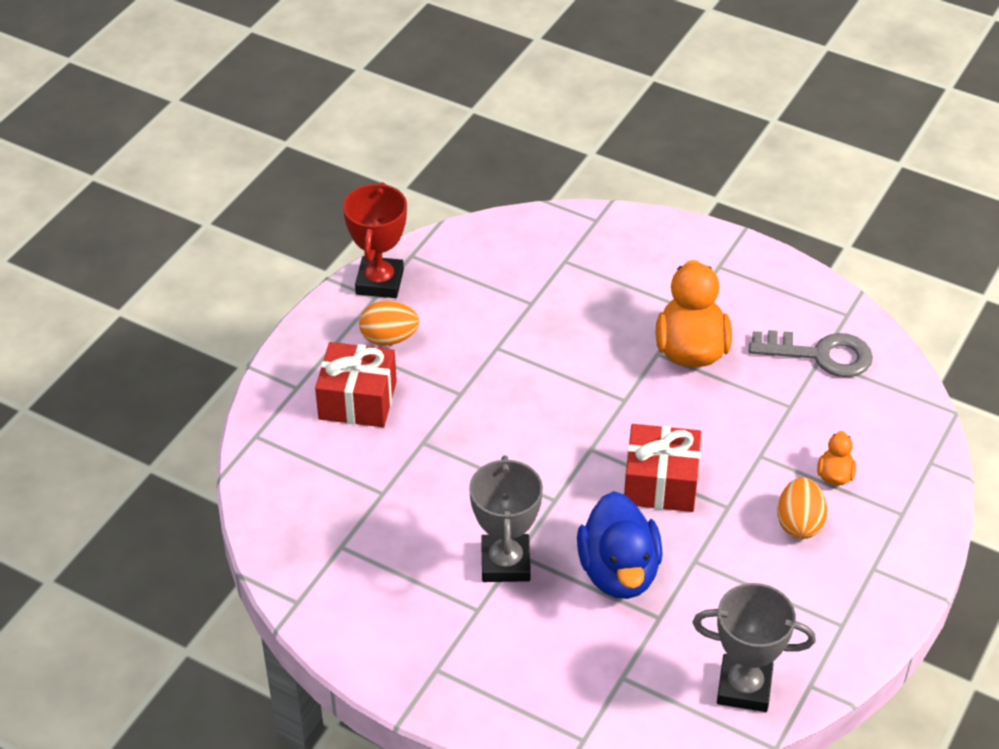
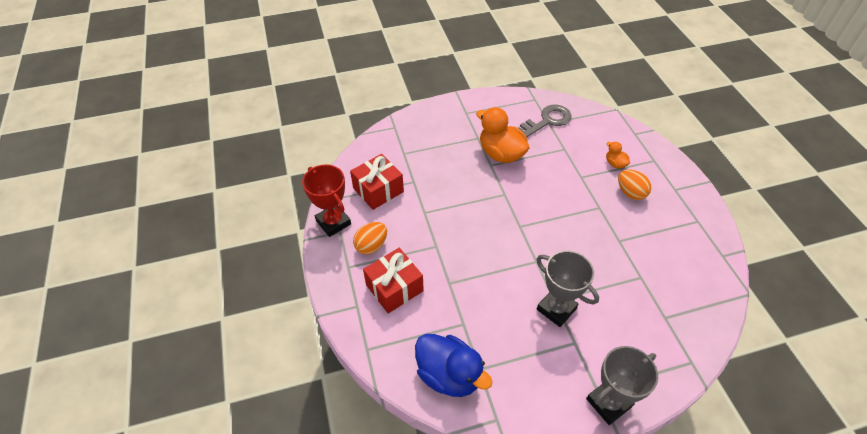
camera: 45 degrees left, 5 degrees up
blue duck [577,491,662,599] -> blue duck moved to [415,334,492,397]
red gift [624,424,701,512] -> red gift moved to [350,154,404,210]
grey trophy [693,583,816,712] -> grey trophy moved to [586,346,658,425]

